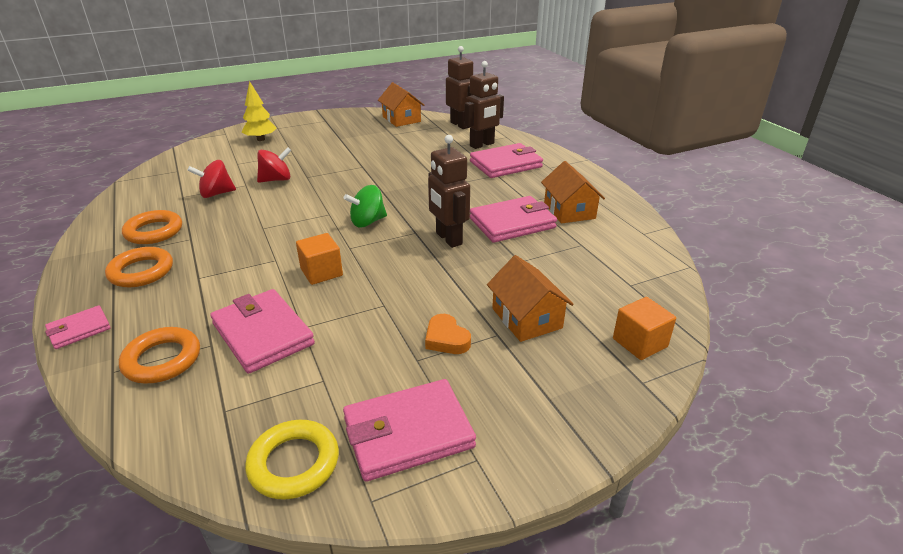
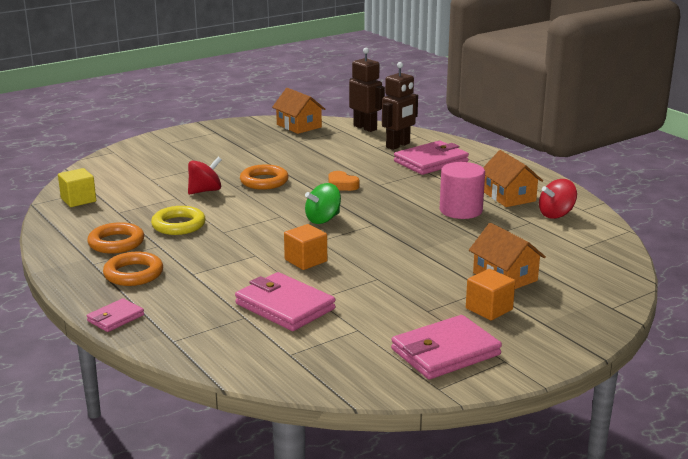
camera: 10 degrees left, 10 degrees down
orange ring [119,327,200,383] -> orange ring moved to [240,164,289,190]
red spinning top [187,160,236,198] -> red spinning top moved to [539,179,577,219]
yellow tree [242,81,277,141] -> none
yellow ring [245,420,339,500] -> yellow ring moved to [151,206,206,235]
orange heart [425,314,471,354] -> orange heart moved to [329,171,360,191]
brown robot [428,135,470,248] -> none
pink wallet [470,196,557,243] -> pink cylinder [440,162,485,219]
orange cube [613,297,676,360] -> orange cube moved to [466,269,515,321]
none -> yellow cube [58,168,96,207]

